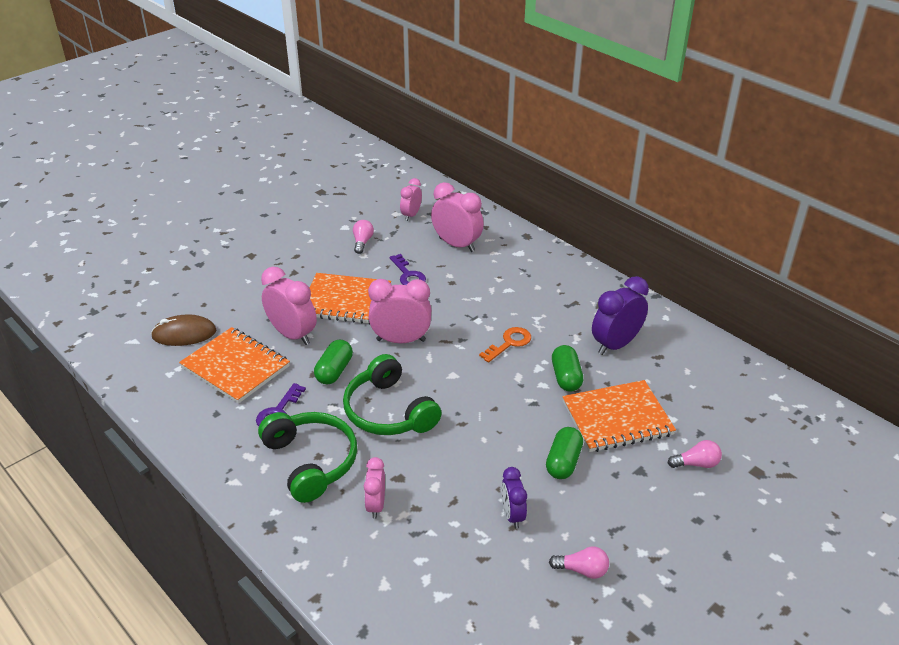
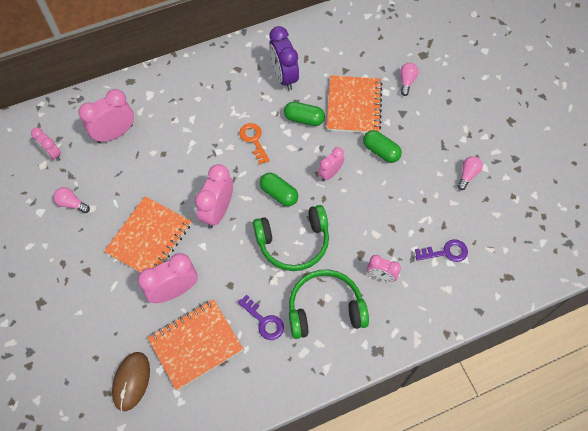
camera: 70 degrees left, 25 degrees up
green capsule [314,339,353,385] -> green capsule moved to [260,172,298,206]
purple key [389,254,426,285] -> purple key moved to [415,239,468,262]
purple clock [501,467,527,529] -> none
none -> pink clock [318,147,344,181]

